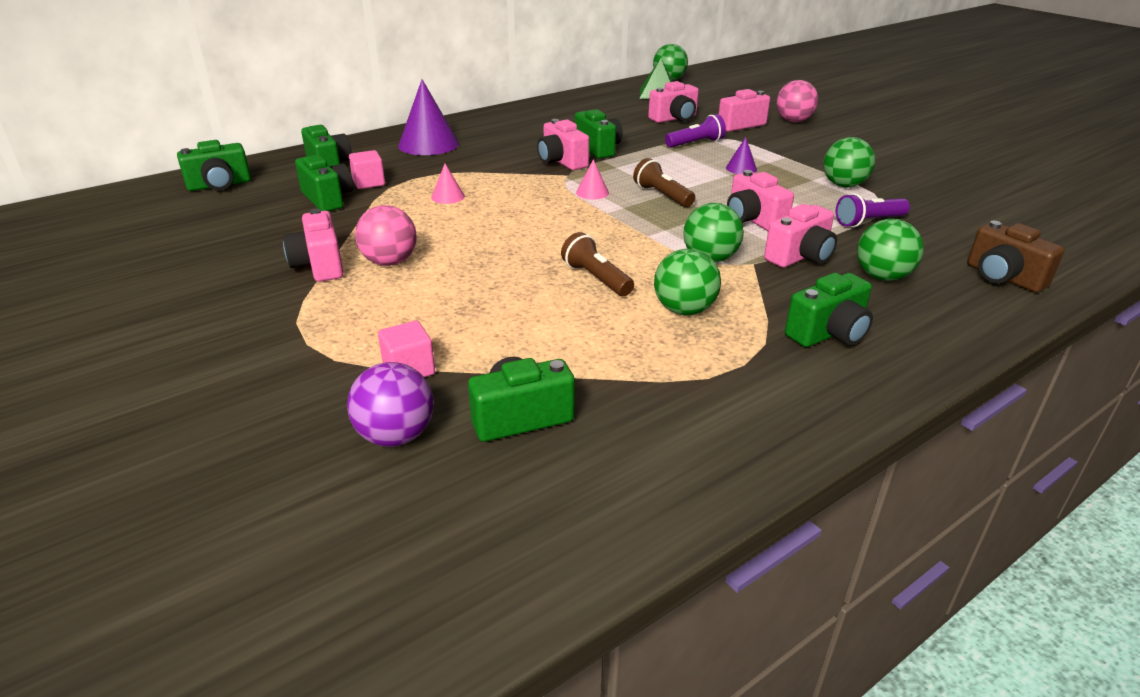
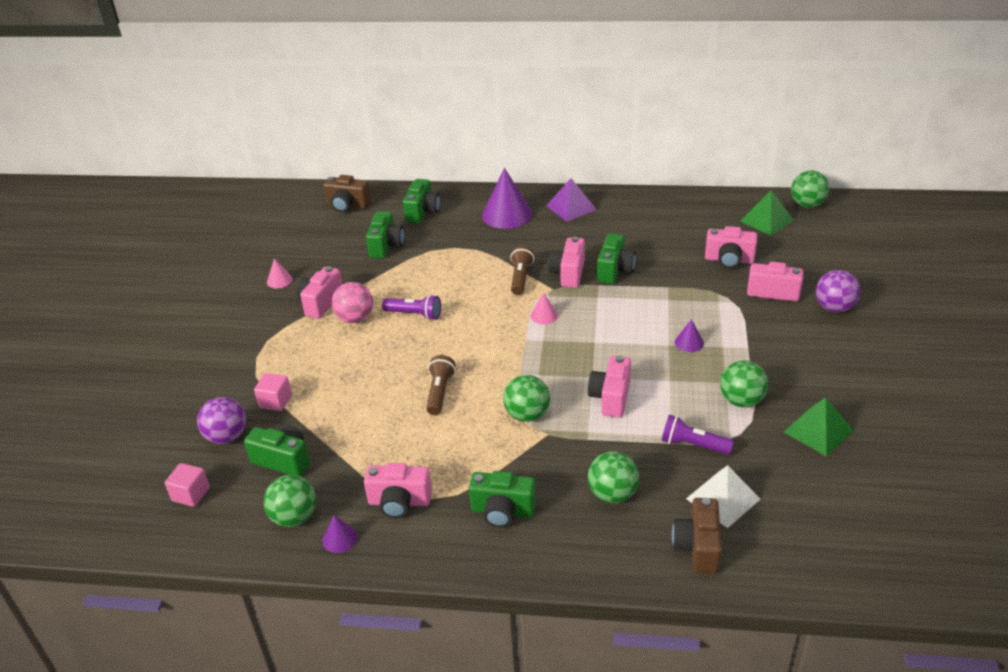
camera: 45 degrees right, 5 degrees up
green camera [177,140,251,191] -> brown camera [323,175,371,212]
pink cube [349,150,385,189] -> pink cube moved to [165,463,210,507]
pink cone [431,164,465,204] -> pink cone moved to [267,258,293,288]
brown flashlight [633,158,695,207] -> brown flashlight moved to [510,246,534,295]
green ball [654,249,721,315] -> green ball moved to [264,475,316,527]
purple flashlight [665,114,726,148] -> purple flashlight moved to [382,295,441,320]
pink camera [764,204,837,268] -> pink camera moved to [364,463,432,518]
pink ball [776,80,818,122] -> purple ball [816,270,860,312]
none -> purple cone [323,515,357,553]
none -> purple pyramid [546,178,597,222]
none -> white pyramid [686,465,760,528]
none -> green pyramid [784,398,853,457]

